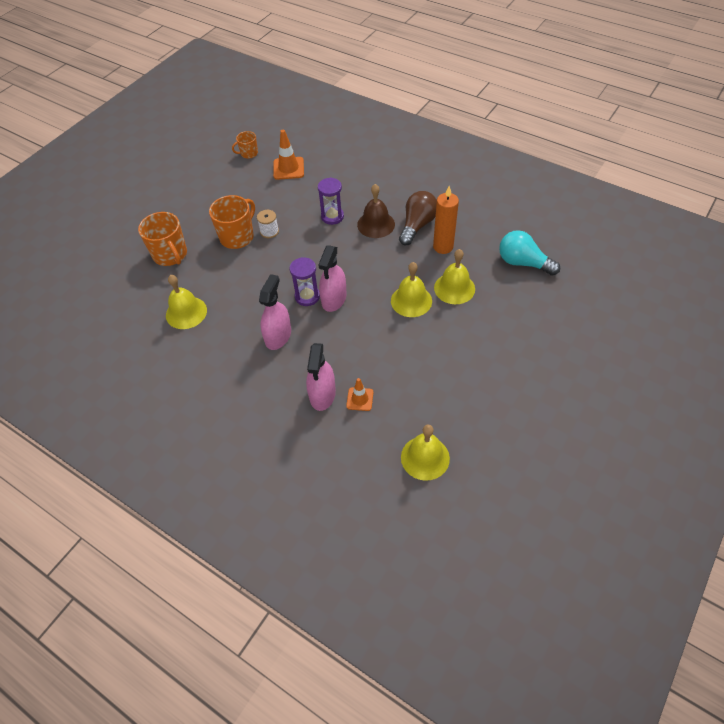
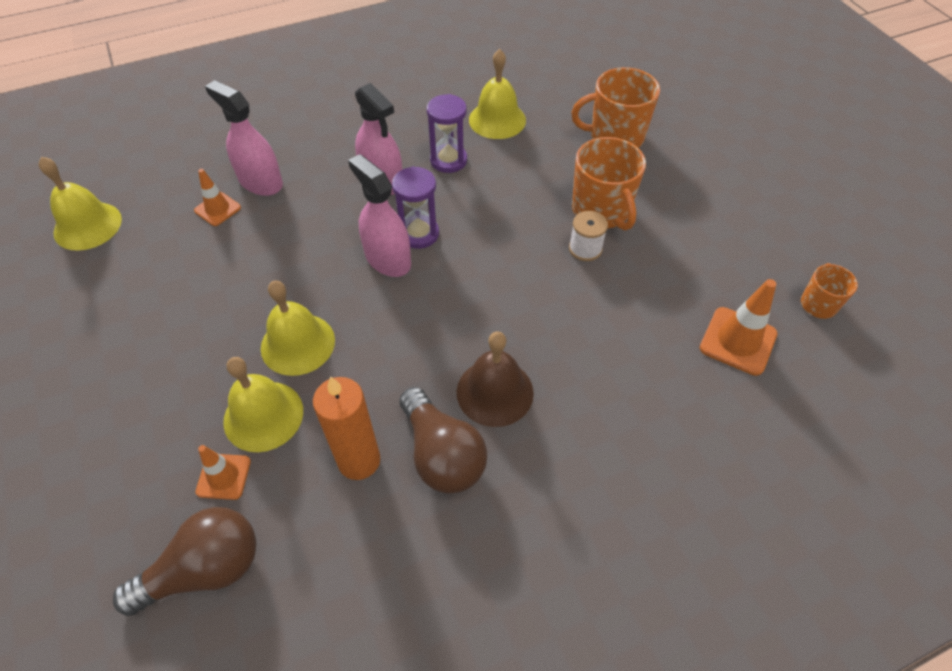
camera: 120 degrees right, 0 degrees up
purple hourglass [318,177,344,225] -> purple hourglass moved to [427,94,467,173]
turquoise light bulb [499,230,560,276] -> brown light bulb [113,507,256,616]
none -> orange traffic cone [195,445,251,500]

